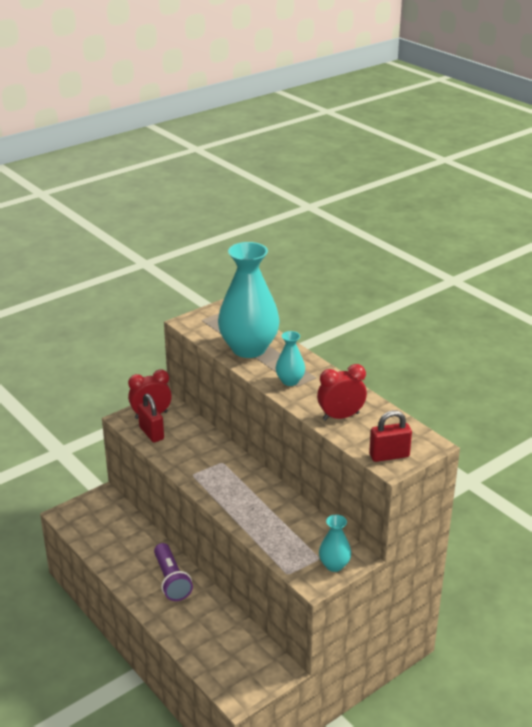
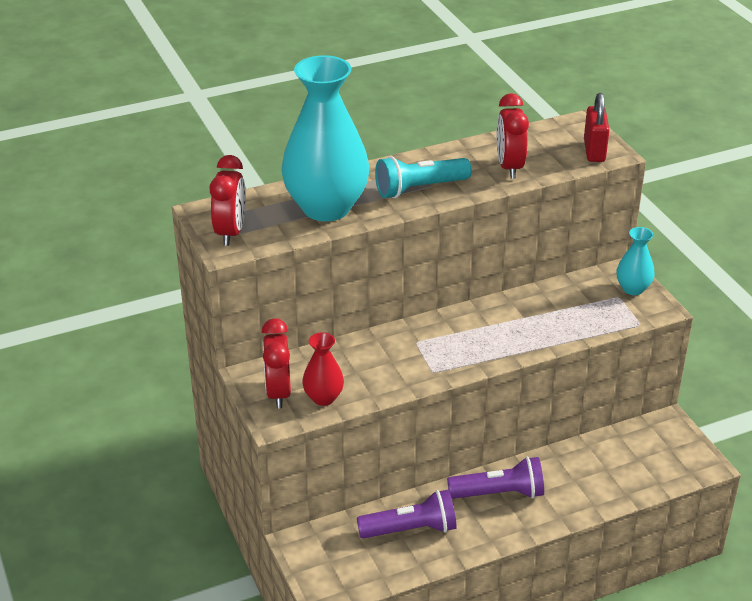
camera: 75 degrees left, 5 degrees up
red padlock [138,394,164,442] -> red vase [302,332,344,406]
turquoise vase [276,331,305,386] -> turquoise flashlight [375,156,472,198]
none -> red clock [210,155,246,246]
none -> purple flashlight [357,490,457,539]

